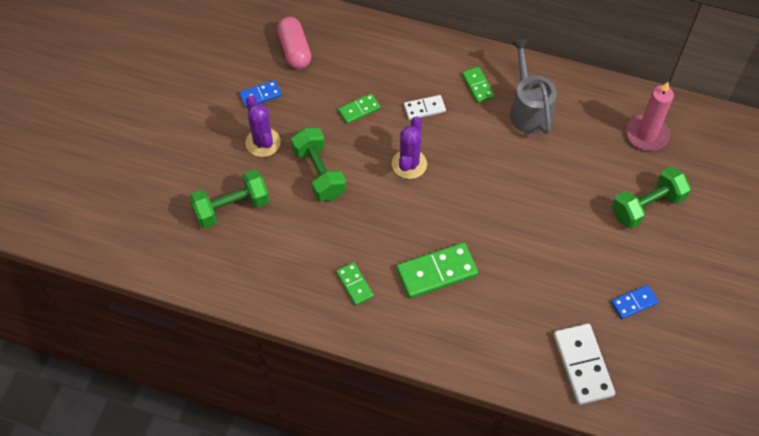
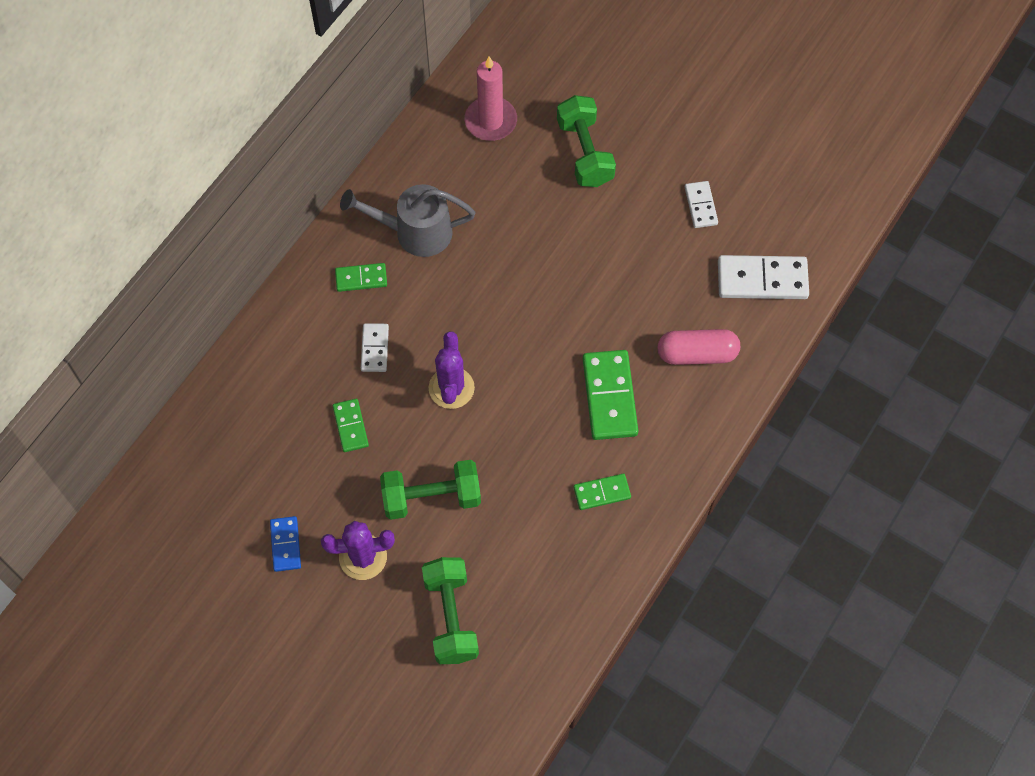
camera: 75 degrees left, 5 degrees up
pink capsule [277,17,311,69] -> pink capsule moved to [657,329,740,365]
purple cactus [392,116,427,179] -> purple cactus turned 60 degrees clockwise [429,332,475,409]
blue domino [611,285,659,319] -> white domino [685,181,718,228]

